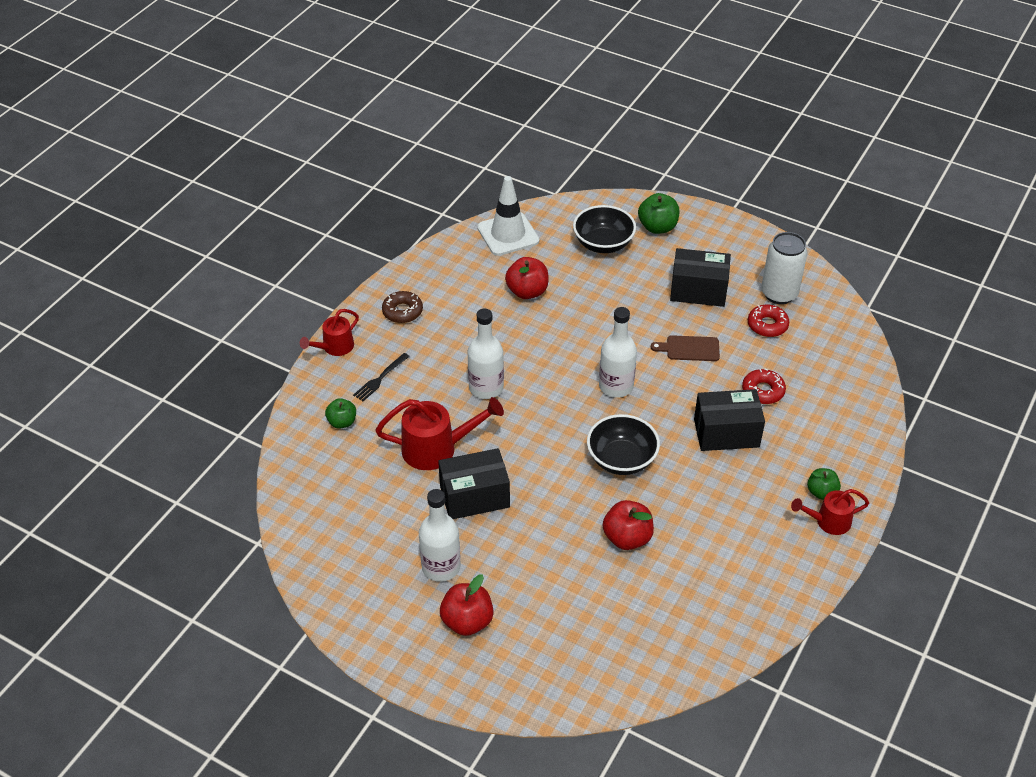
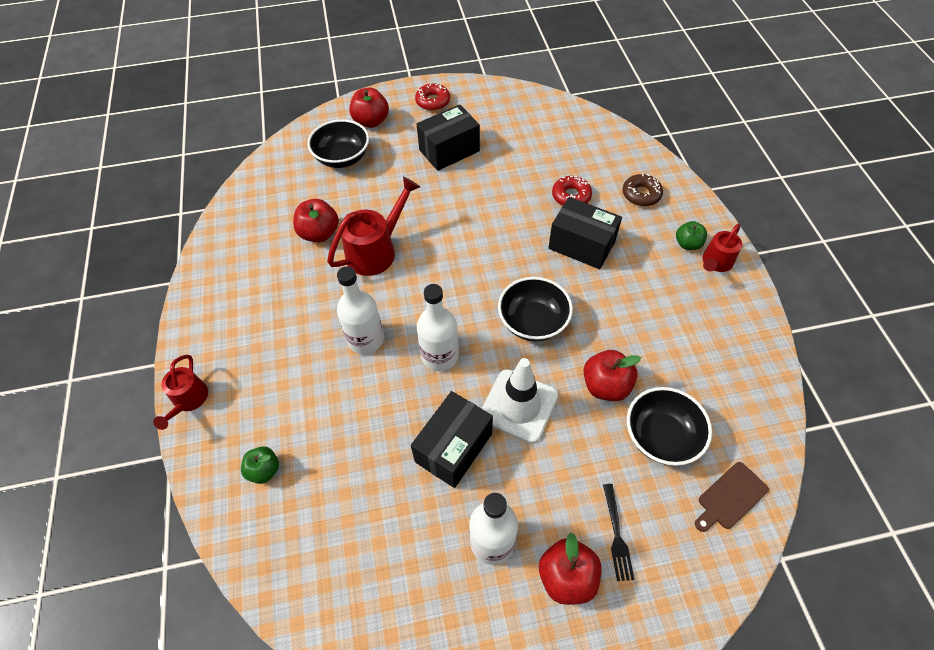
camera: 40 degrees left, 10 degrees up
black fork [353,353,410,401] -> black fork moved to [603,484,634,581]
red watering can [375,397,504,470] -> red watering can moved to [327,177,420,276]
brown donut [382,291,423,323] -> brown donut moved to [622,174,663,206]
white traffic cone [477,176,539,256] -> white traffic cone moved to [482,358,558,443]
white bottle [599,307,637,398] -> white bottle moved to [417,284,459,371]
green apple [638,193,680,234] -> red apple [349,88,389,128]
brown cutting board [651,335,720,361] -> brown cutting board moved to [695,462,769,532]
black box [694,389,765,451] -> black box turned 75 degrees clockwise [548,197,622,269]
red donut [748,305,789,337] -> red donut moved to [415,83,450,111]
white can [761,232,807,304] -> none
none -> black bowl [627,387,712,466]

